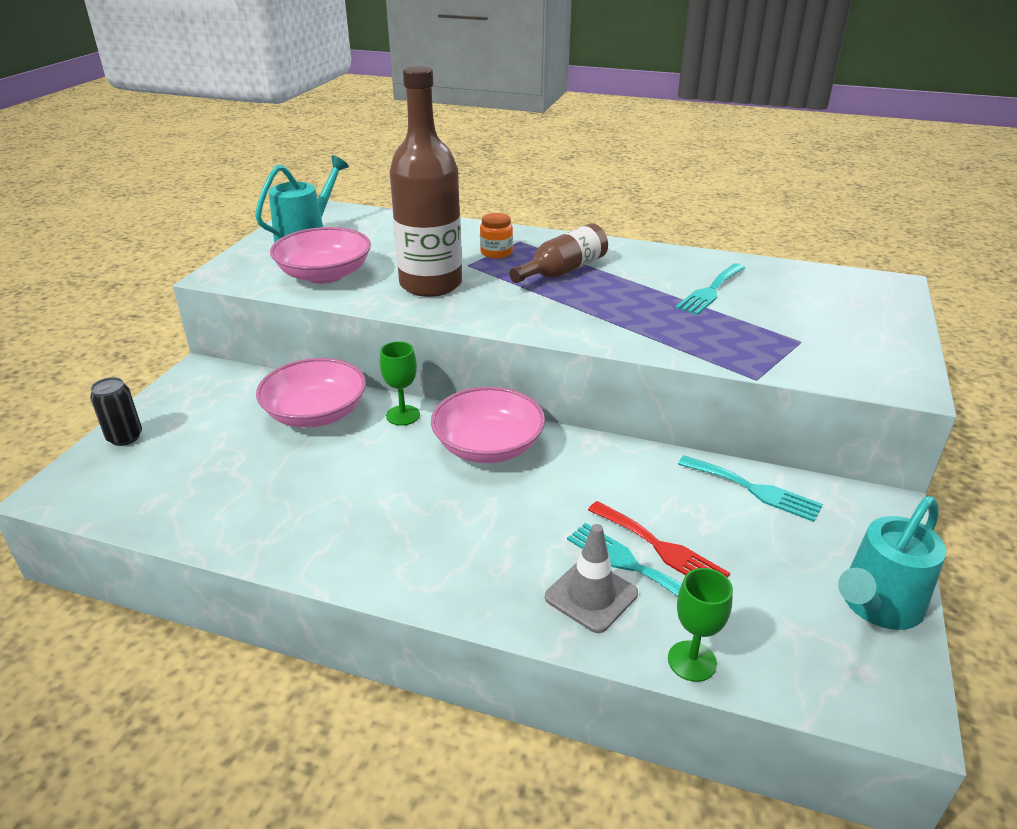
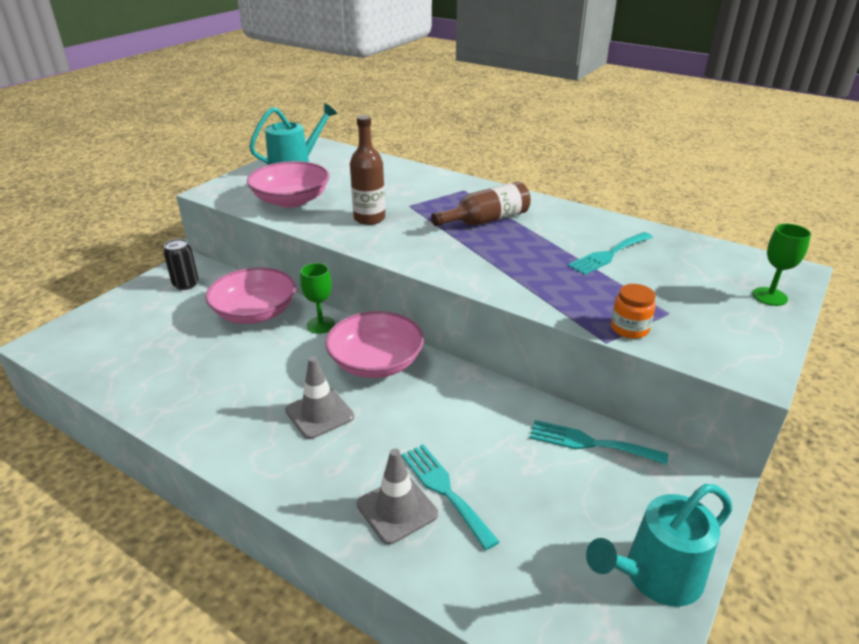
camera: 15 degrees right, 0 degrees up
black can [90,377,142,446] -> black can moved to [163,239,199,290]
brown bottle [389,66,462,297] -> brown bottle [350,115,385,225], size x0.60
orange jar [480,213,513,258] -> orange jar moved to [611,284,656,339]
red fork [588,501,730,578] -> none
green goblet [668,568,733,682] -> green goblet moved to [753,224,811,306]
turquoise fork [678,455,823,522] -> turquoise fork turned 150 degrees clockwise [530,420,668,465]
none -> grey traffic cone [285,356,354,439]

